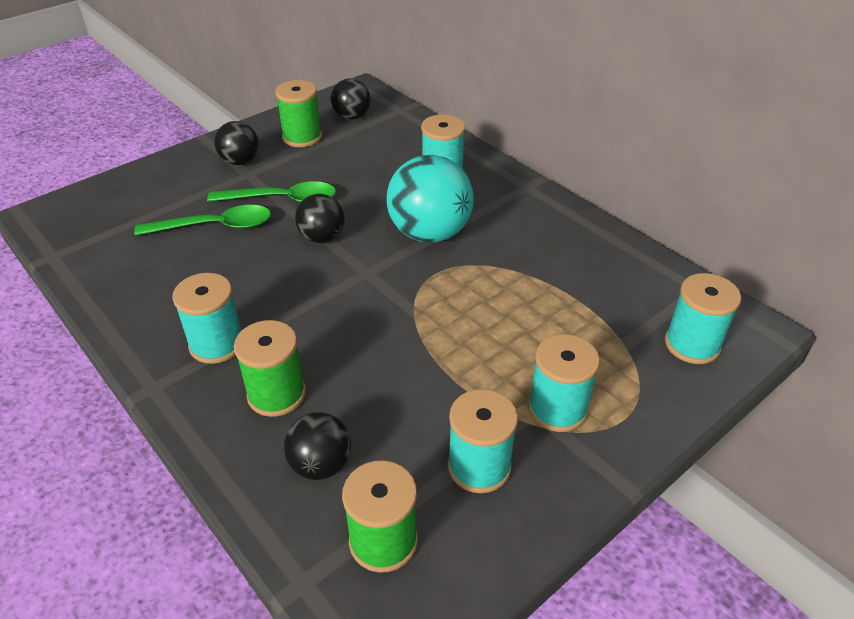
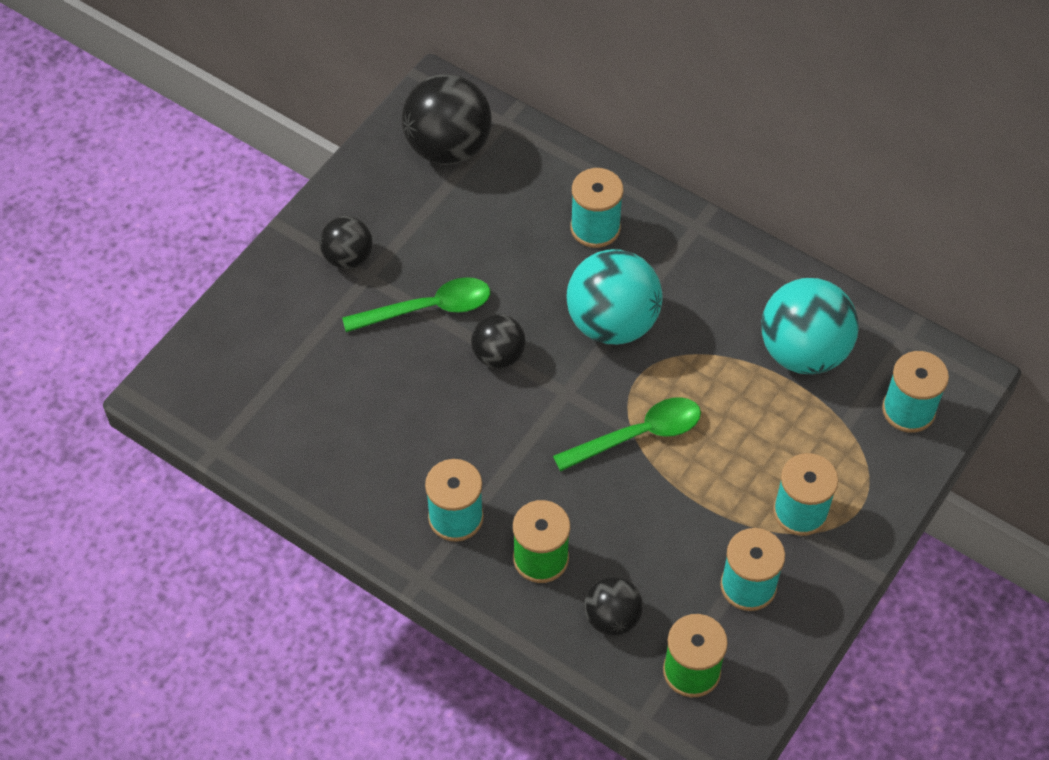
camera: 15 degrees left, 15 degrees up
green spoon [134,205,271,236] -> green spoon moved to [553,397,701,472]
green spool [275,80,322,147] -> none
black ball [331,78,371,120] -> black ball [402,74,492,165], size x1.76
none -> turquoise ball [761,278,859,375]

